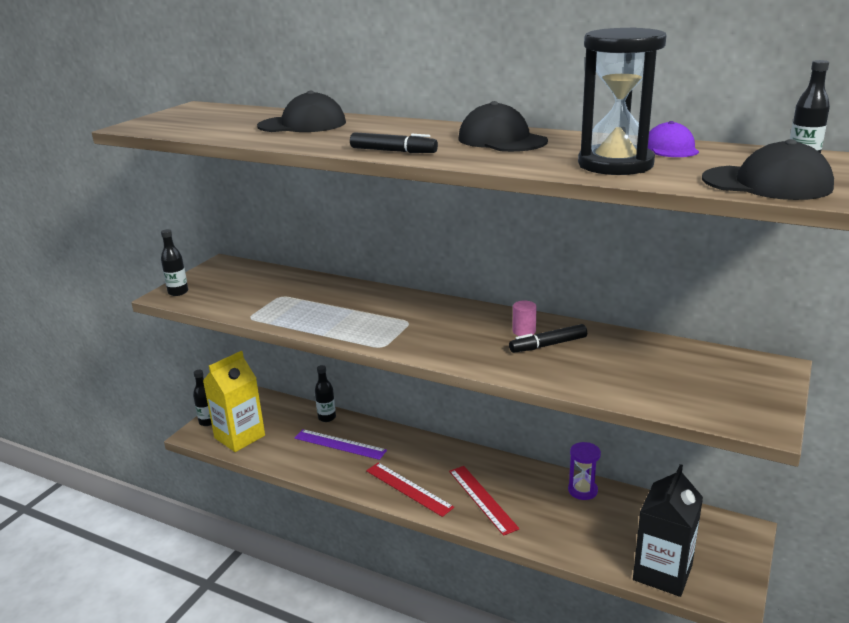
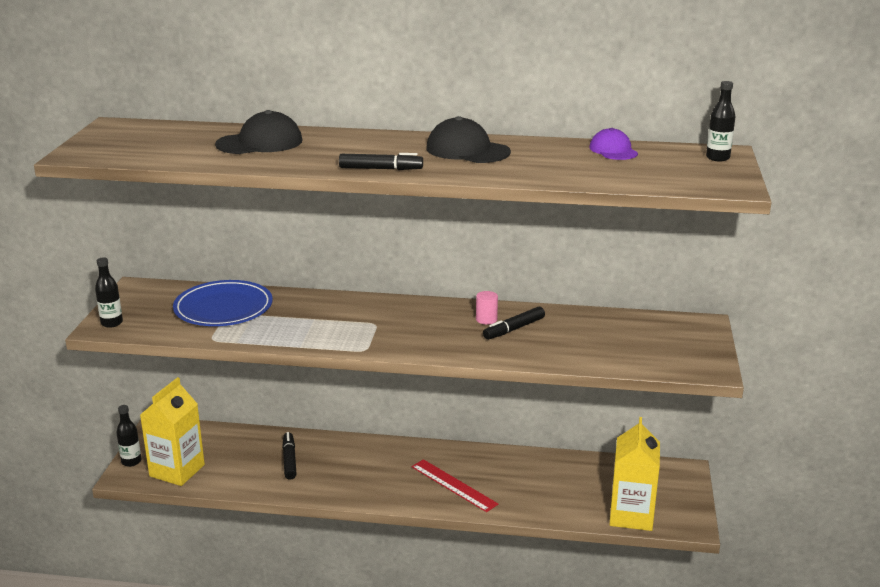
camera: 20 degrees left, 0 degrees up
purple ruler [294,429,387,460] -> black marker [282,432,297,480]
black bottle [315,365,336,422] -> none
red ruler [366,462,454,517] -> none
purple hourglass [568,442,601,500] -> none
black hourglass [578,28,666,175] -> none
black carton [633,464,703,597] -> yellow carton [610,417,660,531]
black cap [702,139,834,200] -> none
none -> blue plate [173,280,273,326]

